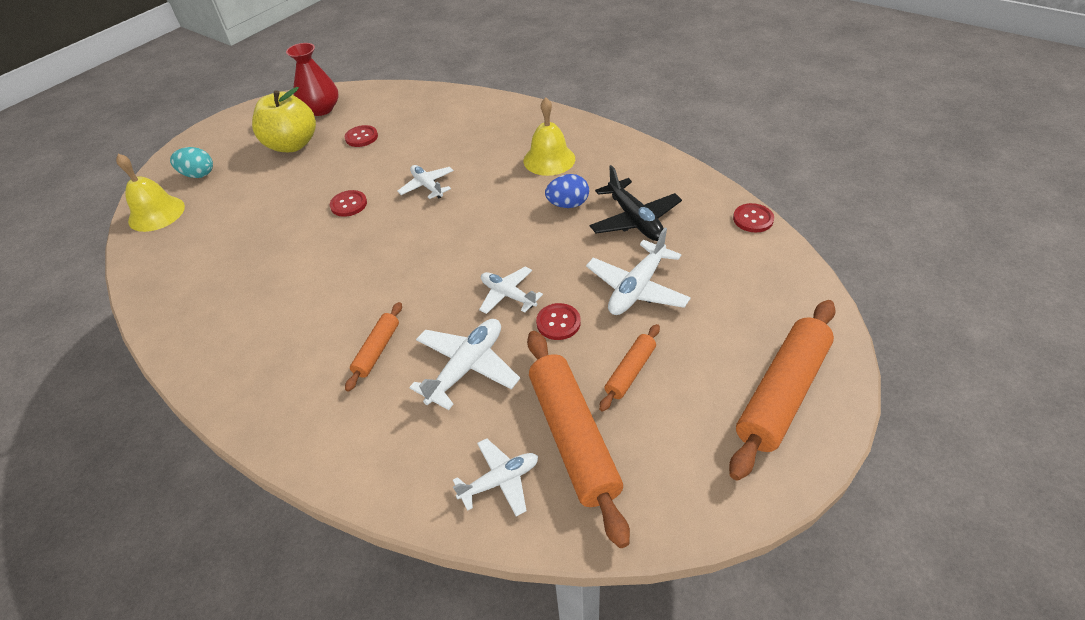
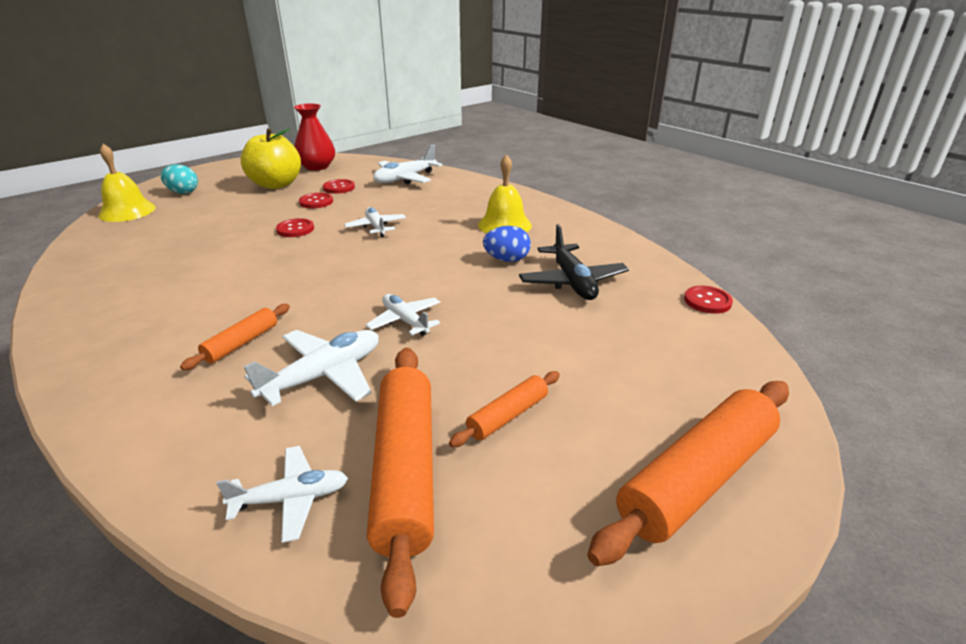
camera: 10 degrees right, 15 degrees down
red button [536,303,581,340] -> red button moved to [299,193,333,209]
white plane [586,228,691,315] -> white plane moved to [373,145,442,184]

